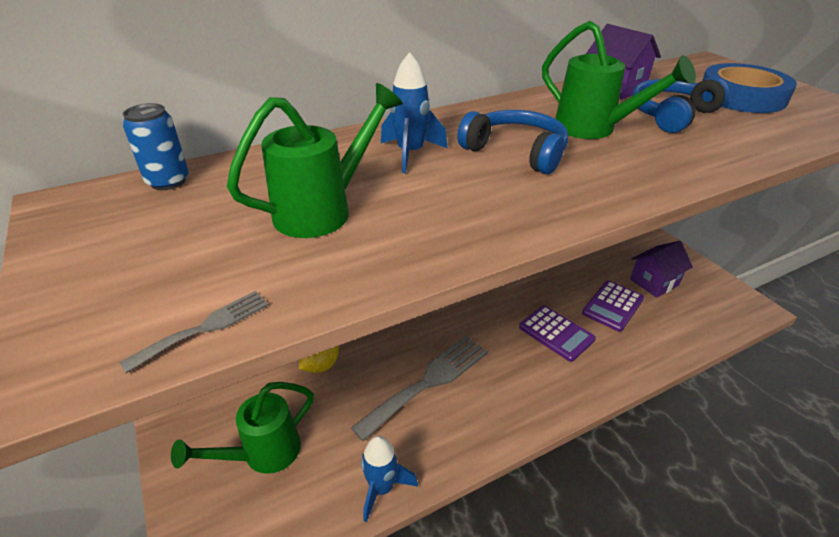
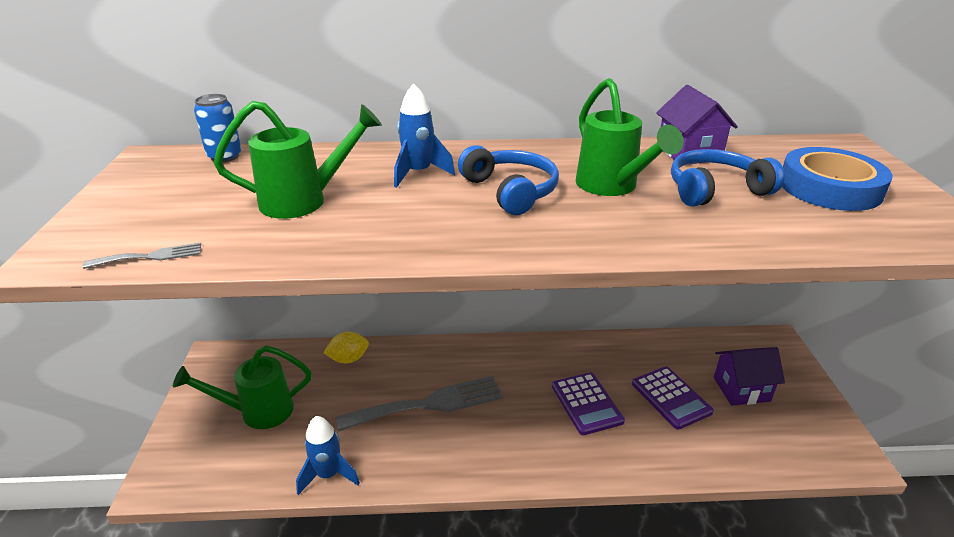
camera: 25 degrees right, 5 degrees down
purple calculator [582,280,644,332] -> purple calculator turned 90 degrees counterclockwise [632,366,714,430]

